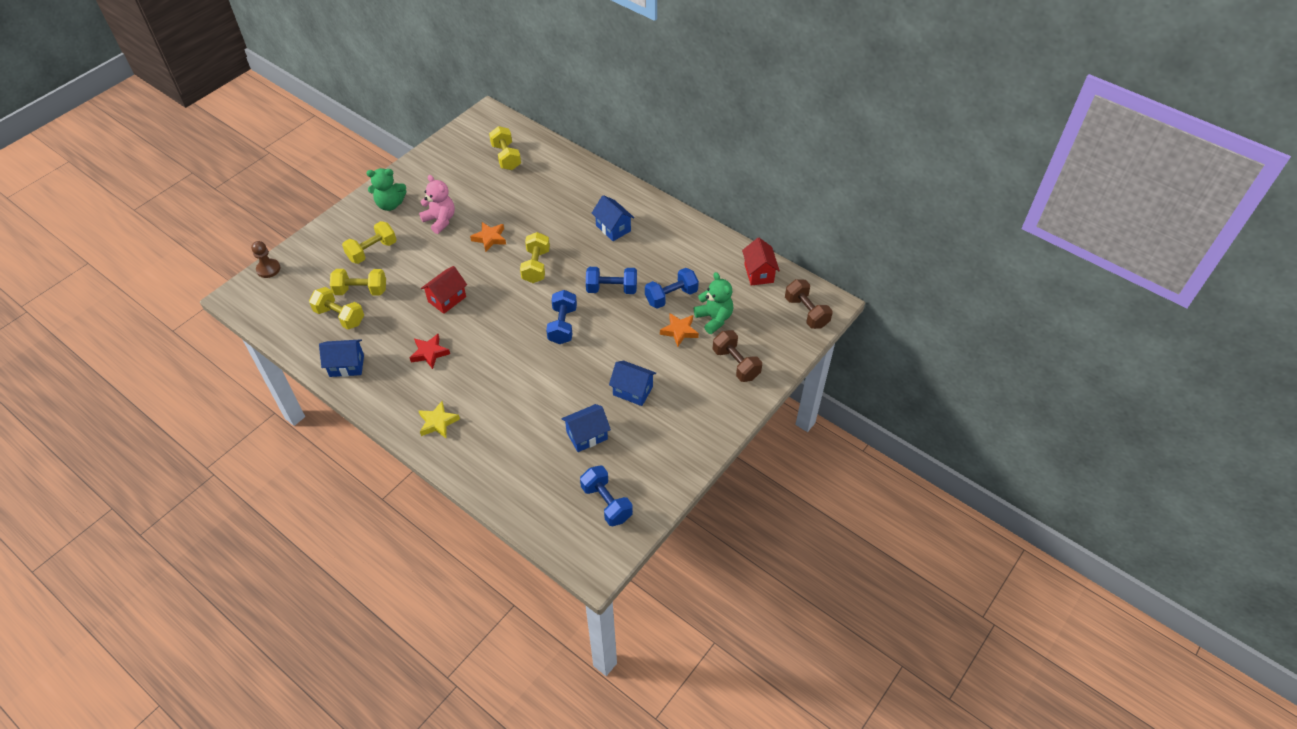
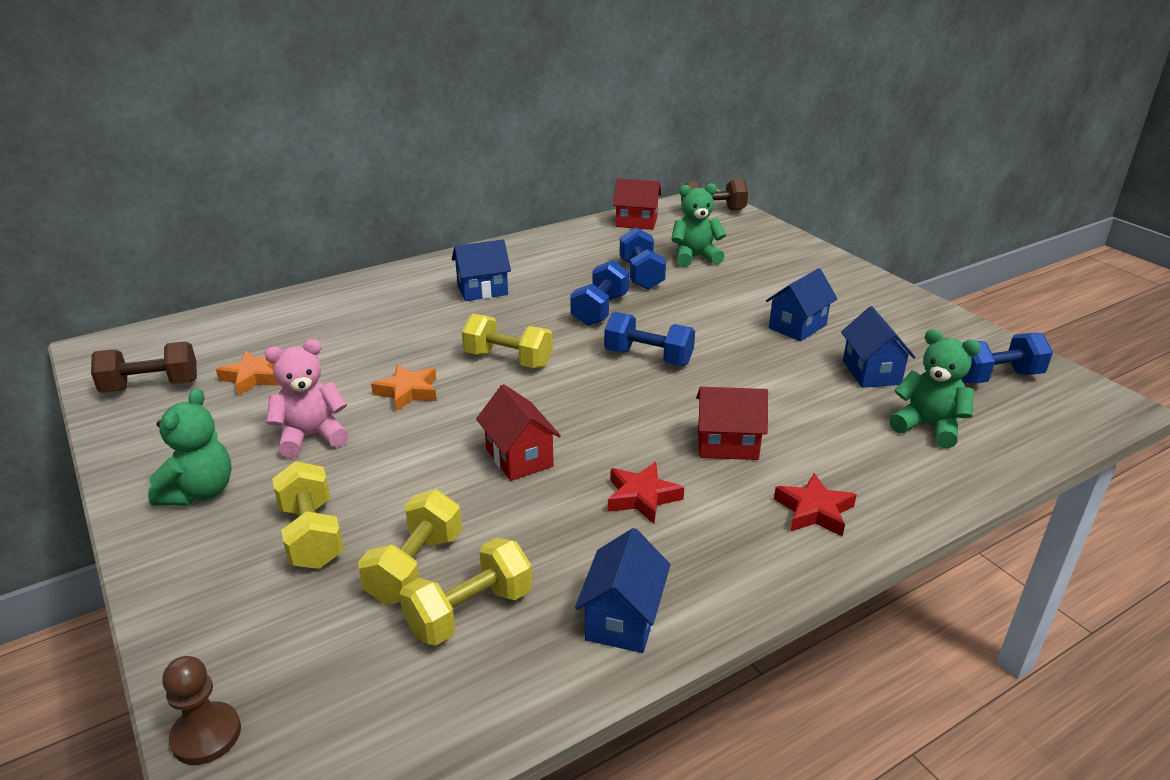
camera: 70 degrees left, 20 degrees down
yellow star [419,401,460,439] -> red star [774,473,857,537]
yellow dumbbell [489,126,521,170] -> none
orange star [660,313,699,347] -> orange star moved to [216,351,280,396]
brown dumbbell [713,330,762,382] -> brown dumbbell moved to [91,342,197,393]
none -> red house [696,387,768,460]
none -> green teddy bear [890,329,981,449]

